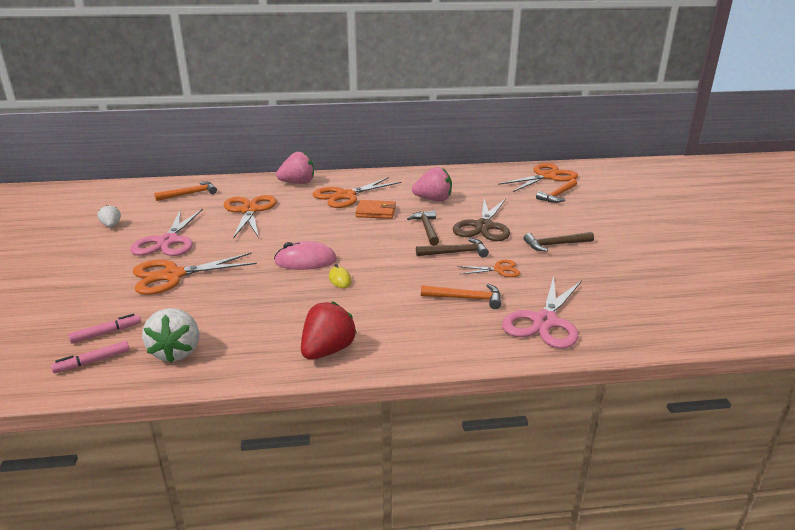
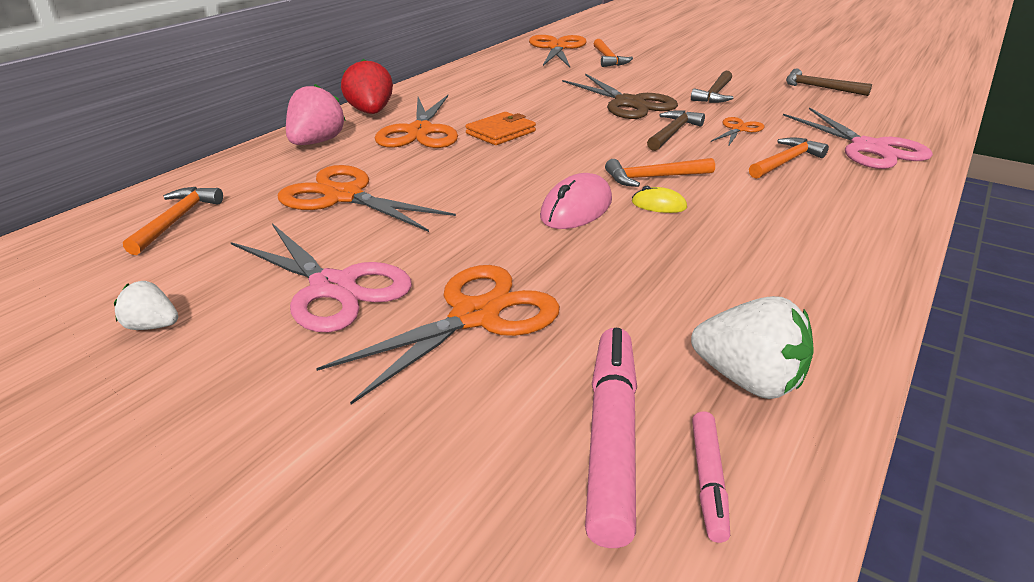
camera: 50 degrees left, 5 degrees up
pink marker [68,314,141,343] -> pink marker [585,328,637,548], size x1.88
orange scissors [133,253,257,295] -> orange scissors turned 150 degrees counterclockwise [316,265,560,404]
red strawberry [301,301,357,360] -> red strawberry moved to [341,59,393,114]
brown hammer [407,210,439,246] -> brown hammer moved to [786,69,872,96]
pink strawberry [412,167,452,201] -> none
none -> orange hammer [605,158,715,187]

